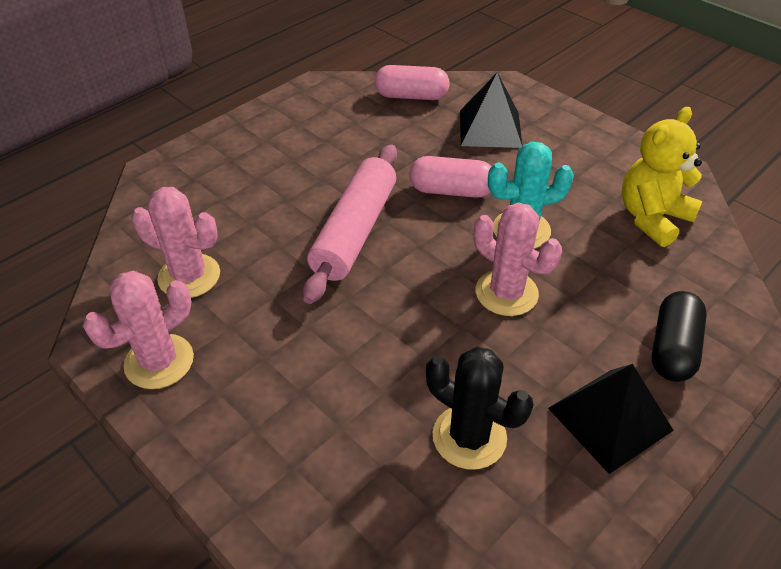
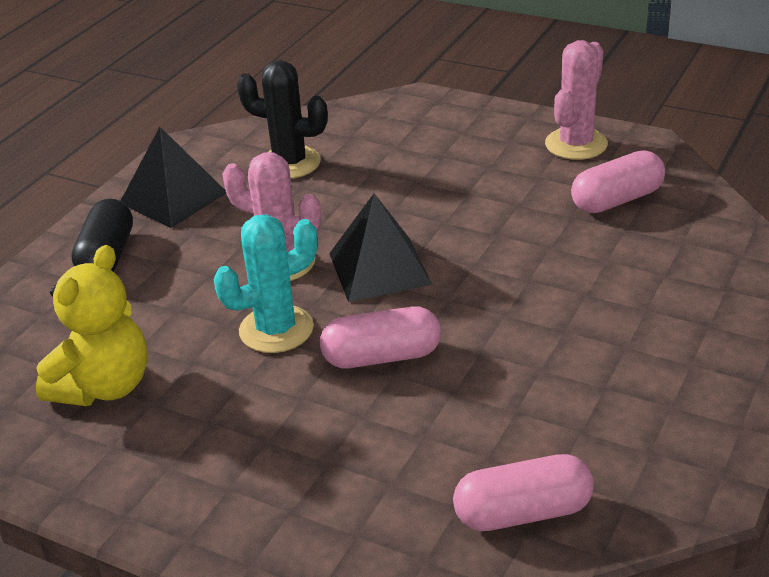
camera: 165 degrees right, 10 degrees down
pink cactus [132,187,220,298] -> pink capsule [571,151,665,213]
pink rolling pin [303,144,397,304] -> none
black pyramid [460,72,522,148] -> black pyramid moved to [329,193,432,302]

